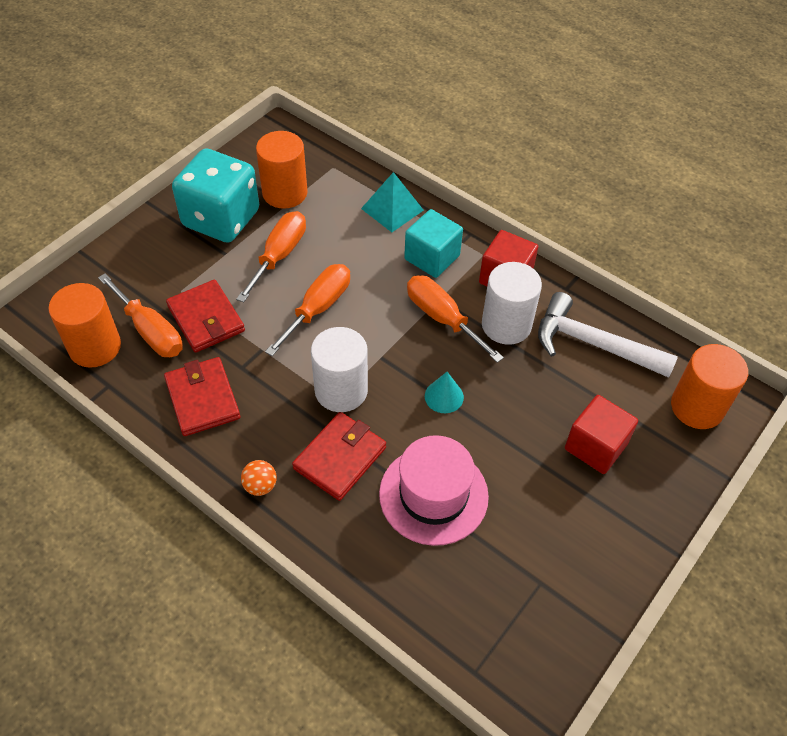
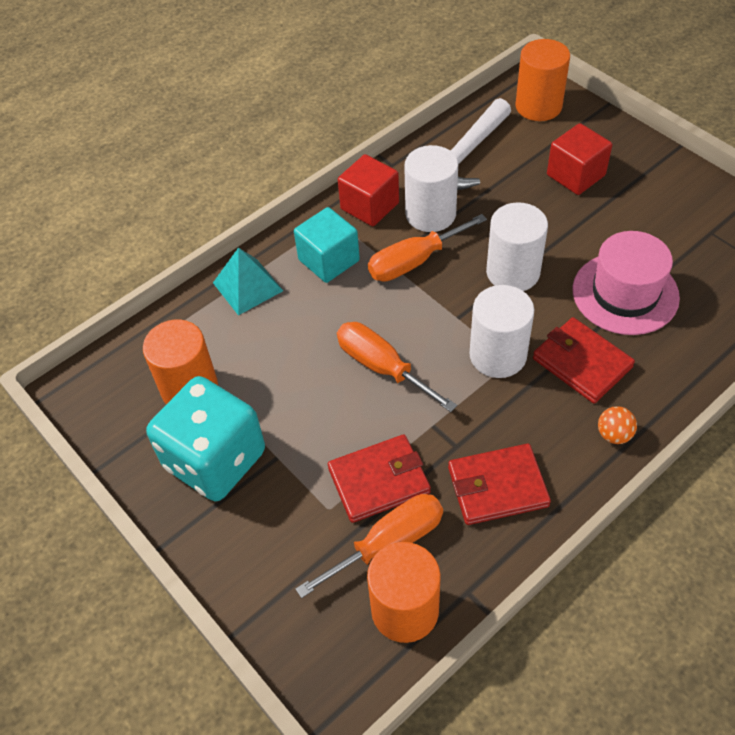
camera: 75 degrees left, 0 degrees up
orange screwdriver [236,211,306,302] -> none
turquoise cone [425,372,464,413] -> white cylinder [486,202,548,291]

